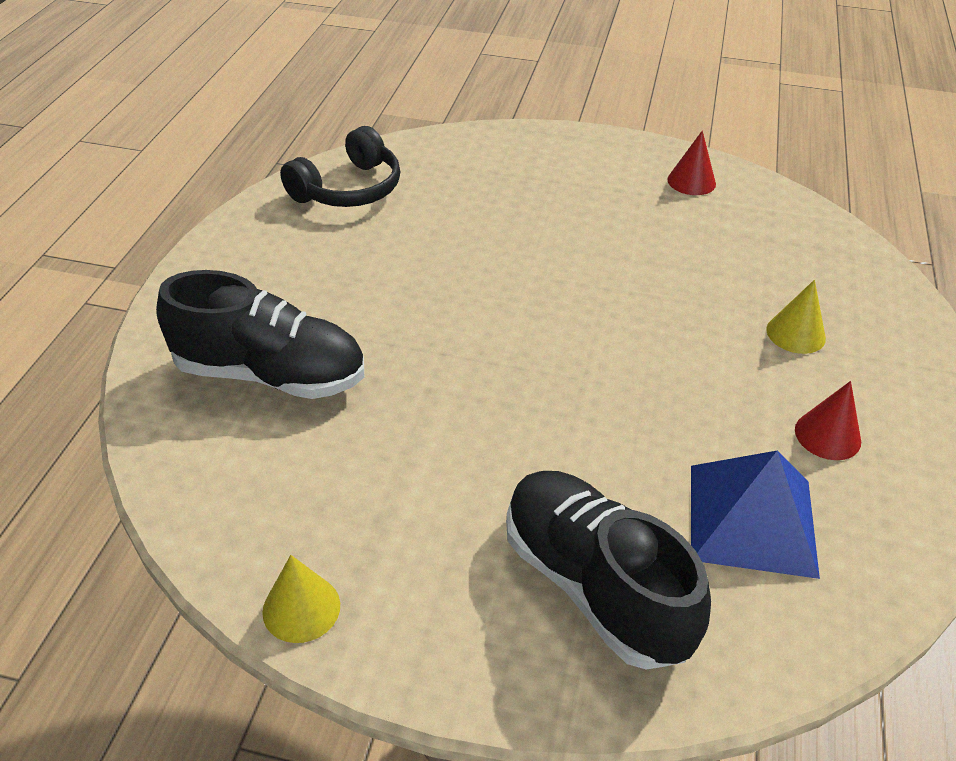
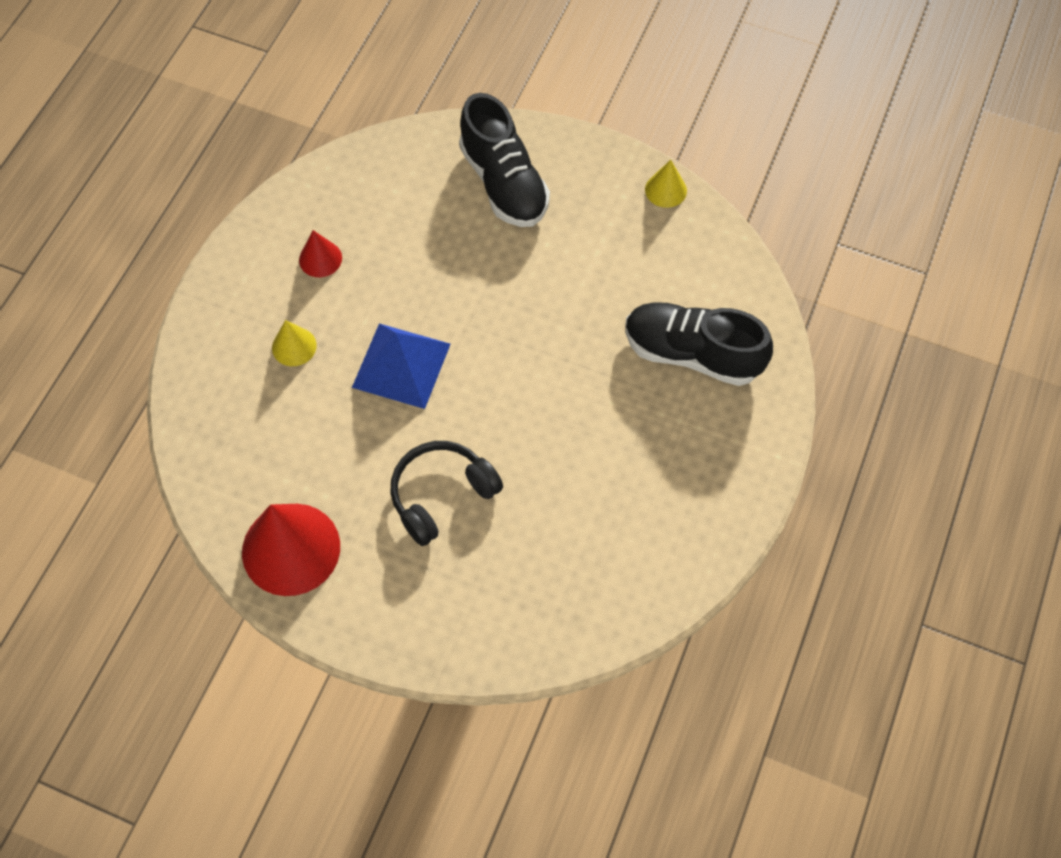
camera: 170 degrees left, 20 degrees up
black headphones [280,126,400,207] -> black headphones moved to [391,441,503,546]
red cone [667,131,716,195] -> red cone [242,504,340,596], size x2.05
blue pyramid [691,451,820,579] -> blue pyramid moved to [352,323,451,409]

